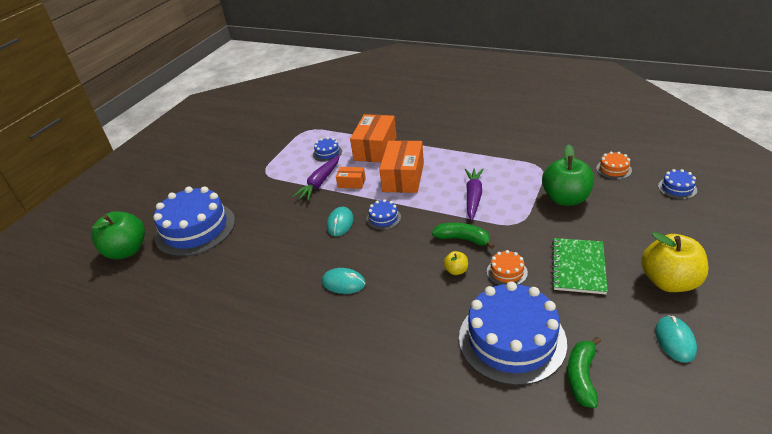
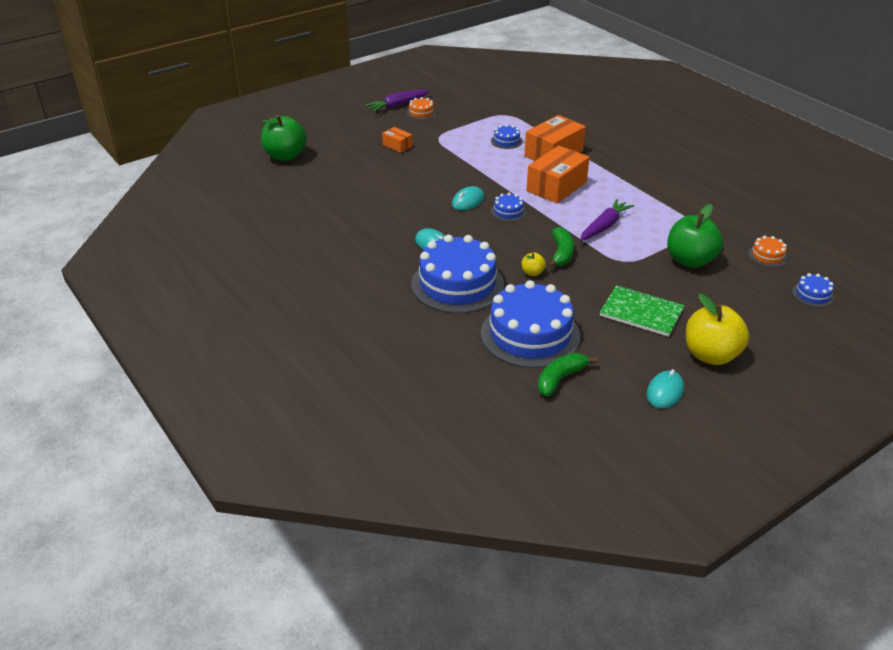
camera: 25 degrees right, 0 degrees up
blue cake [153,186,235,257] -> blue cake moved to [411,235,504,313]
purple carrot [292,155,340,201] -> purple carrot moved to [365,90,430,112]
orange box [336,167,366,189] -> orange box moved to [382,127,412,153]
green banana [432,223,494,249] -> green banana turned 45 degrees clockwise [548,227,574,268]
orange cake [487,250,528,285] -> orange cake moved to [407,97,436,120]
green notebook [552,238,608,294] -> green notebook turned 75 degrees clockwise [600,285,685,337]

